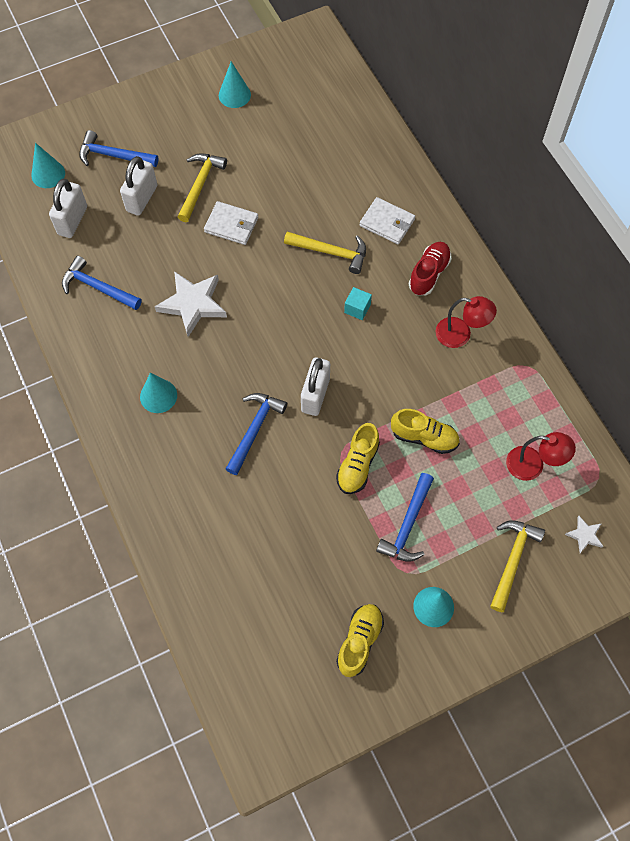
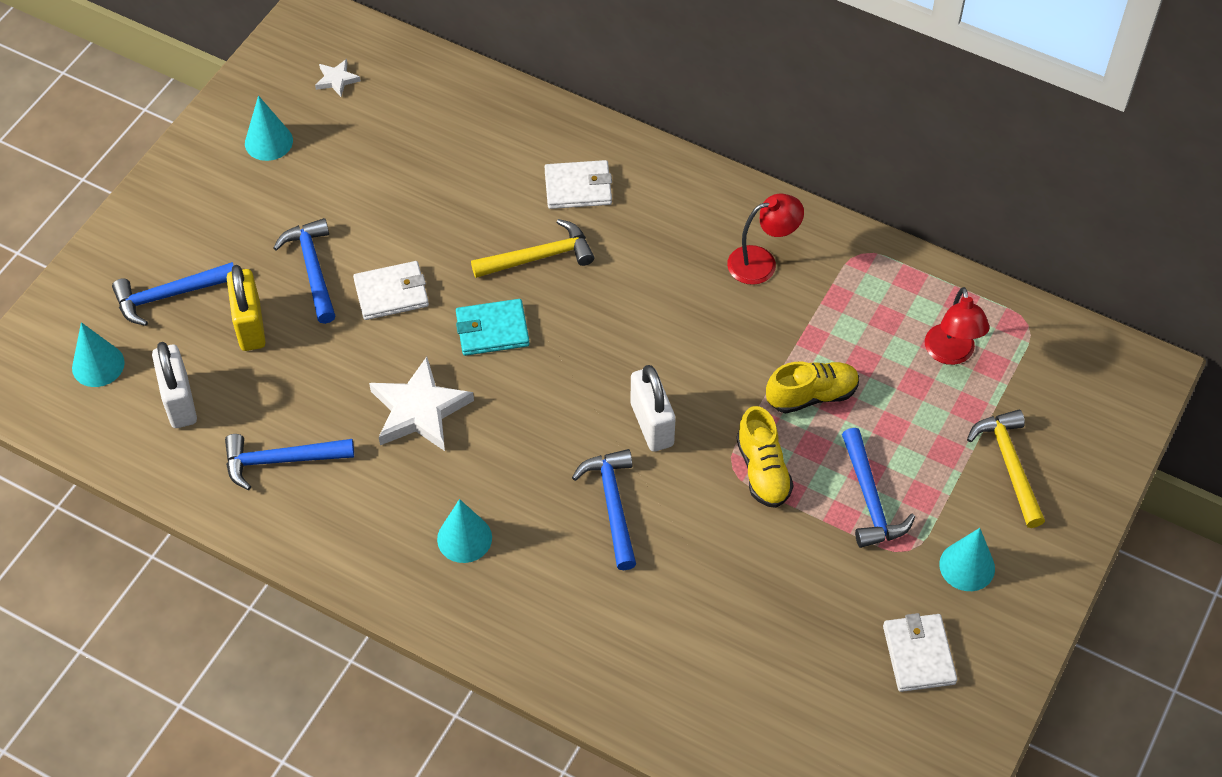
camera: 35 degrees left, 10 degrees down
white padlock [120,156,157,216] -> yellow padlock [227,265,266,351]
yellow hammer [178,153,227,222] -> blue hammer [273,218,335,324]
yellow shoe [336,604,384,677] -> white wallet [883,613,957,692]
turquoise cube [344,287,372,320] -> none
red shoe [409,242,452,295] -> none
red lamp [506,432,576,481] -> red lamp turned 105 degrees clockwise [925,287,990,365]
white star [565,516,603,553] -> white star moved to [315,59,361,97]
none -> turquoise wallet [456,299,530,356]

